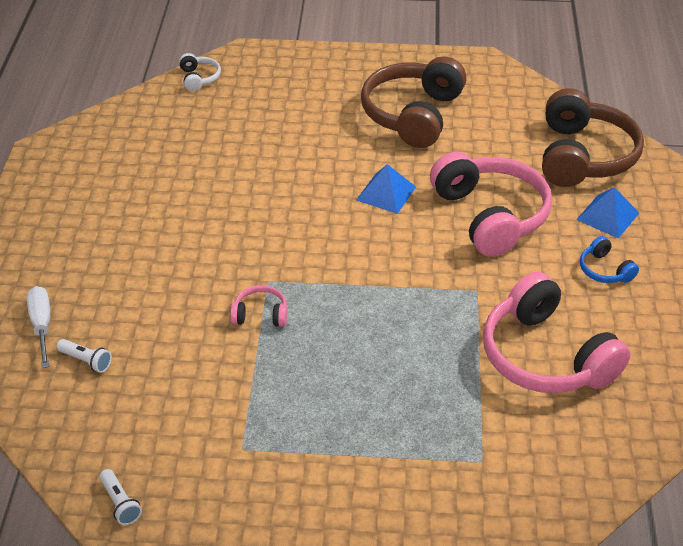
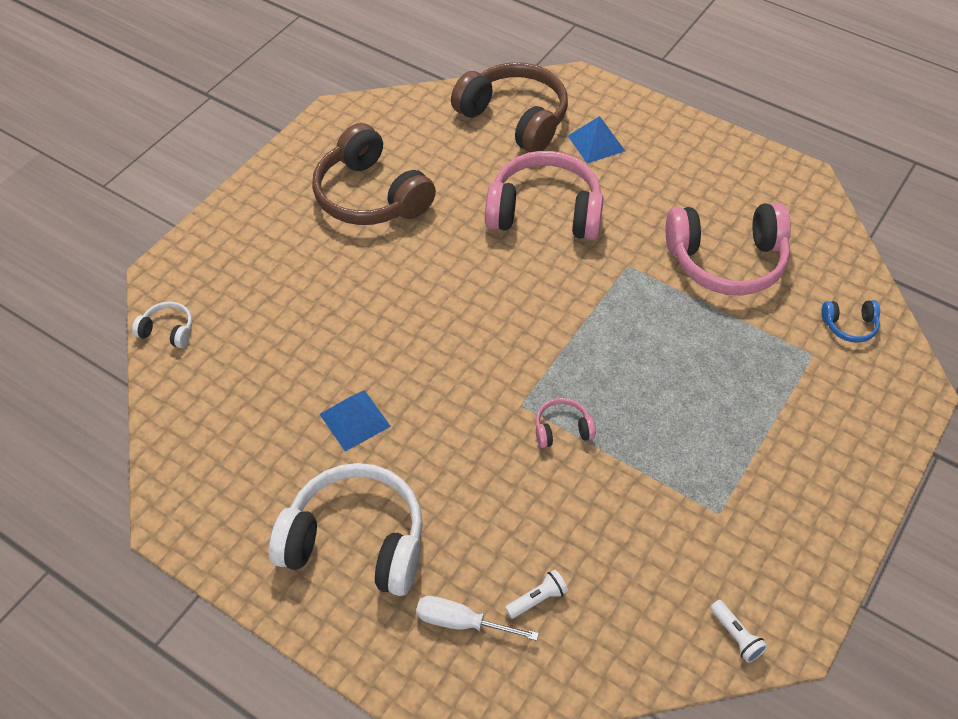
camera: 60 degrees left, 10 degrees up
white flashlight [100,469,142,525] -> white flashlight turned 60 degrees clockwise [710,600,768,663]
pink headphones [230,285,287,327] -> pink headphones turned 45 degrees clockwise [535,398,596,448]
blue pyramid [356,164,416,214] -> blue pyramid moved to [320,390,391,452]
blue headphones [580,236,639,283] -> blue headphones moved to [821,300,880,343]
none -> white headphones [269,463,423,596]

